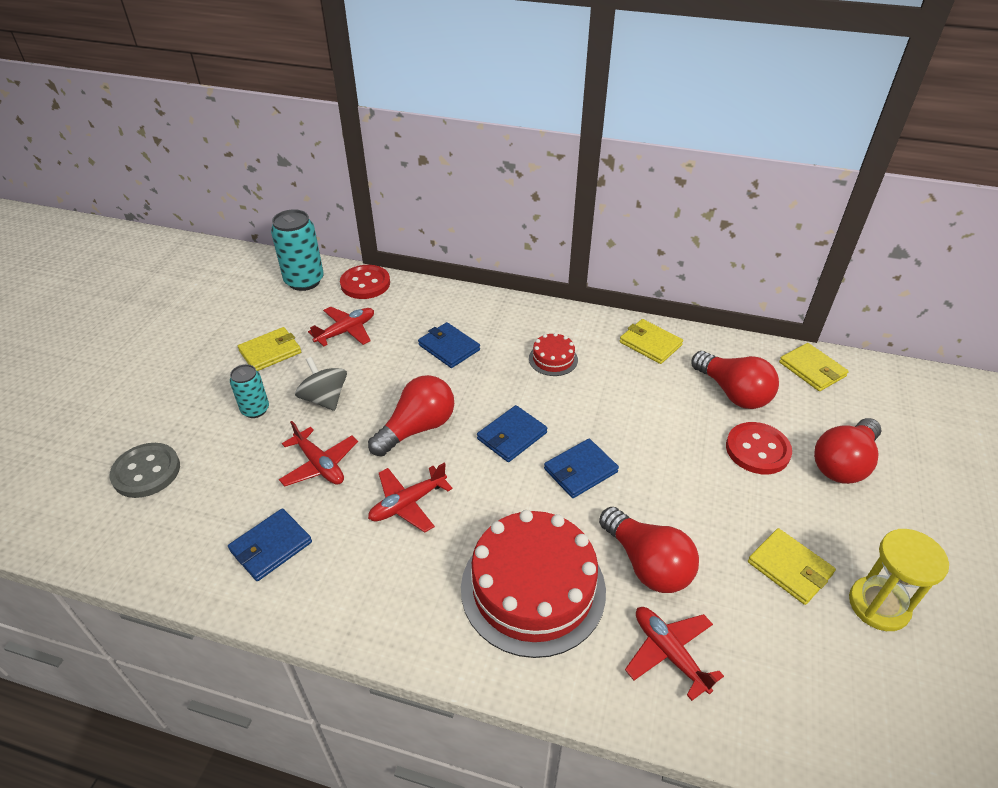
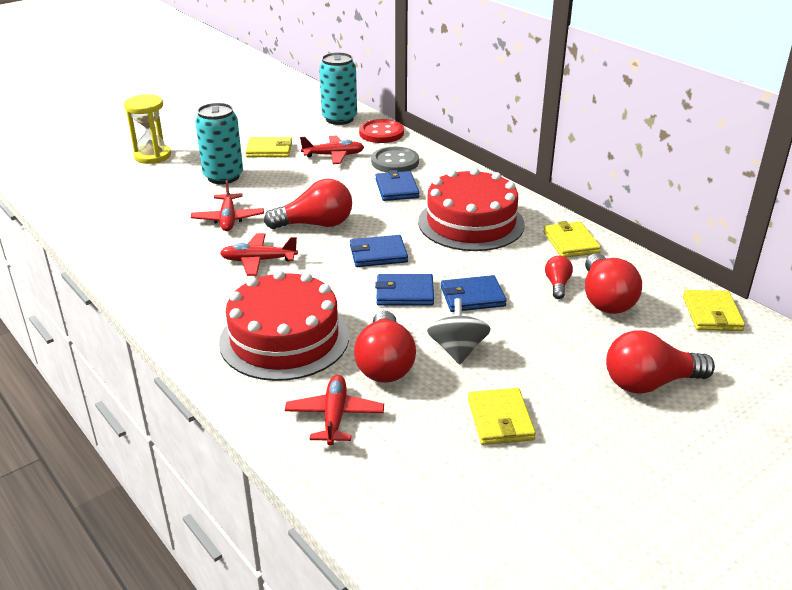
camera: 35 degrees right, 10 degrees down
grey button [109,443,180,498] -> grey button moved to [371,147,419,173]
blue wallet [228,508,312,581] -> blue wallet moved to [441,275,507,312]
turquoise can [230,364,269,418] -> turquoise can [195,103,243,184], size x1.69
grey spinning top [295,357,347,411] -> grey spinning top moved to [427,298,491,364]
red cake [529,333,578,376] -> red cake [418,168,525,251], size x2.21
red button [726,422,792,474] -> none
yellow hourglass [849,529,949,631] -> yellow hourglass moved to [124,94,171,164]
none -> red light bulb [545,256,573,299]

